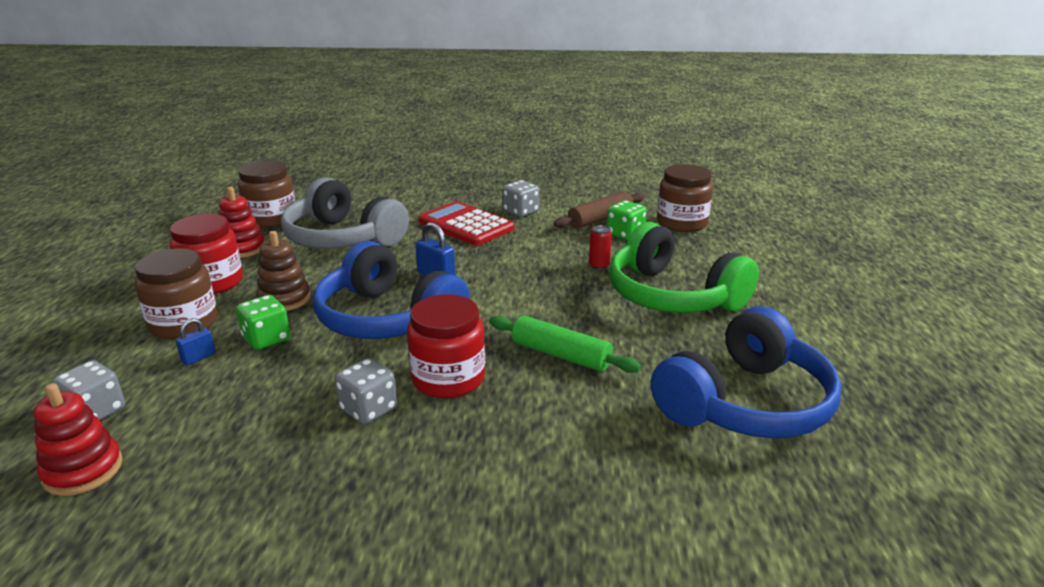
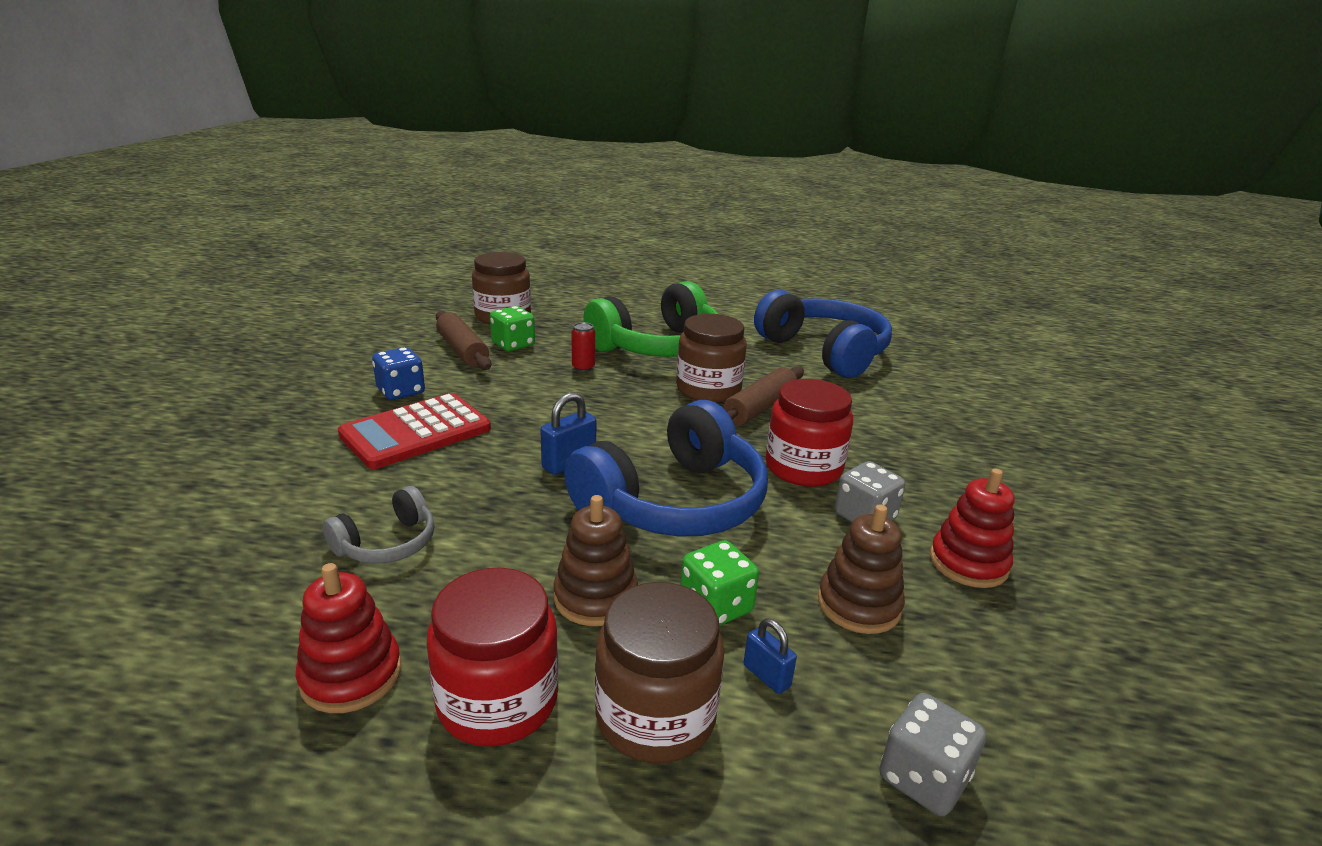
camera: 85 degrees left, 0 degrees up
red stacking toy [34,383,123,496] -> red stacking toy moved to [930,469,1015,588]
brown jar [238,161,295,228] -> brown jar moved to [676,314,747,403]
grey headphones [281,177,409,249] -> grey headphones [323,486,435,564], size x0.48
green rolling pin [489,315,641,373] -> brown rolling pin [723,366,804,425]
grey dice [503,180,539,217] -> blue dice [372,347,425,400]
none -> brown stacking toy [818,504,905,634]

